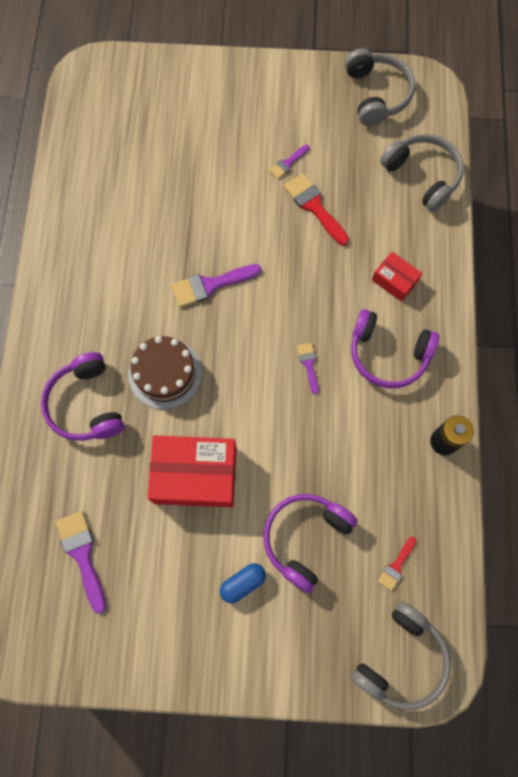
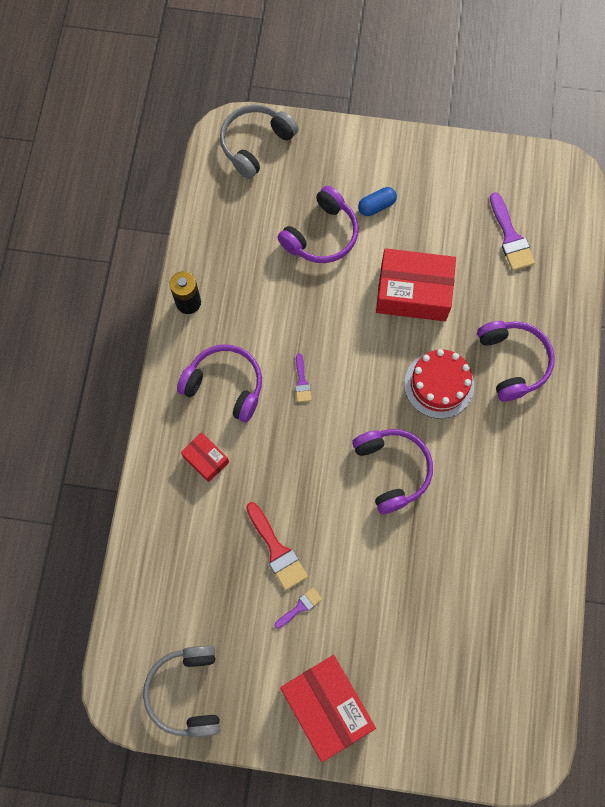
camera: 175 degrees left, 0 degrees up
brown cake [129,336,202,409] -> red cake [404,349,474,419]
purple brush [171,264,262,307] -> purple headphones [352,429,433,514]
red brush [378,537,416,591] -> none
grey headphones [380,134,464,212] -> none
none -> red box [280,655,376,762]

